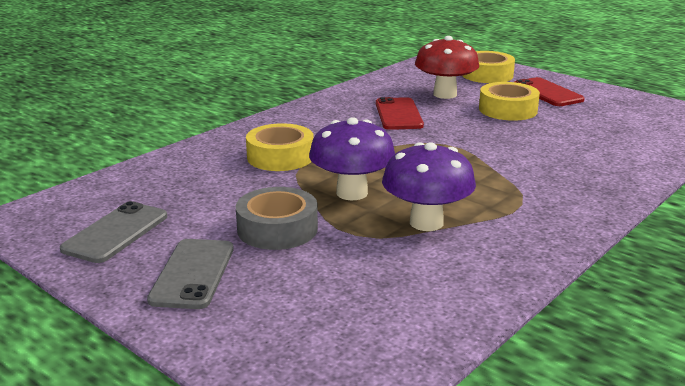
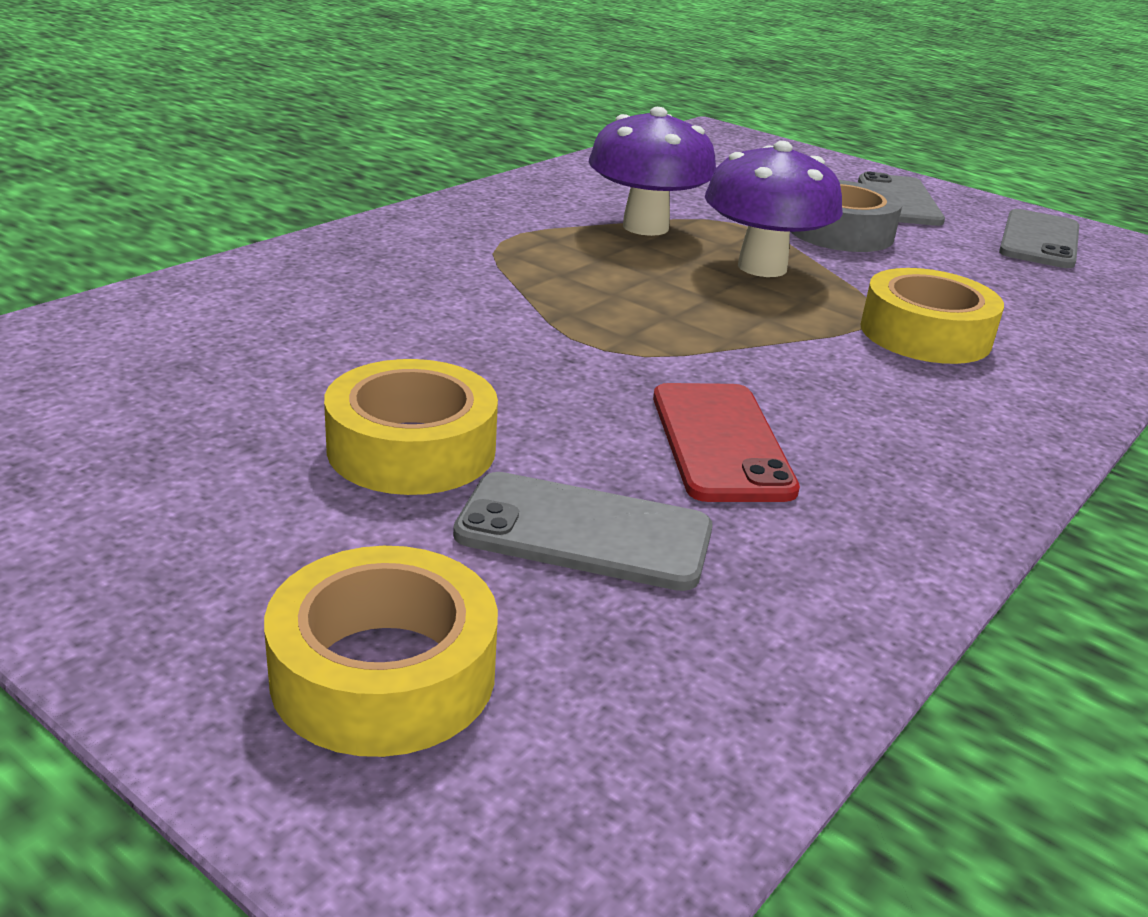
camera: 175 degrees right, 5 degrees up
red mushroom [415,36,479,99] -> grey phone [453,472,713,591]
red phone [514,77,585,106] -> none

